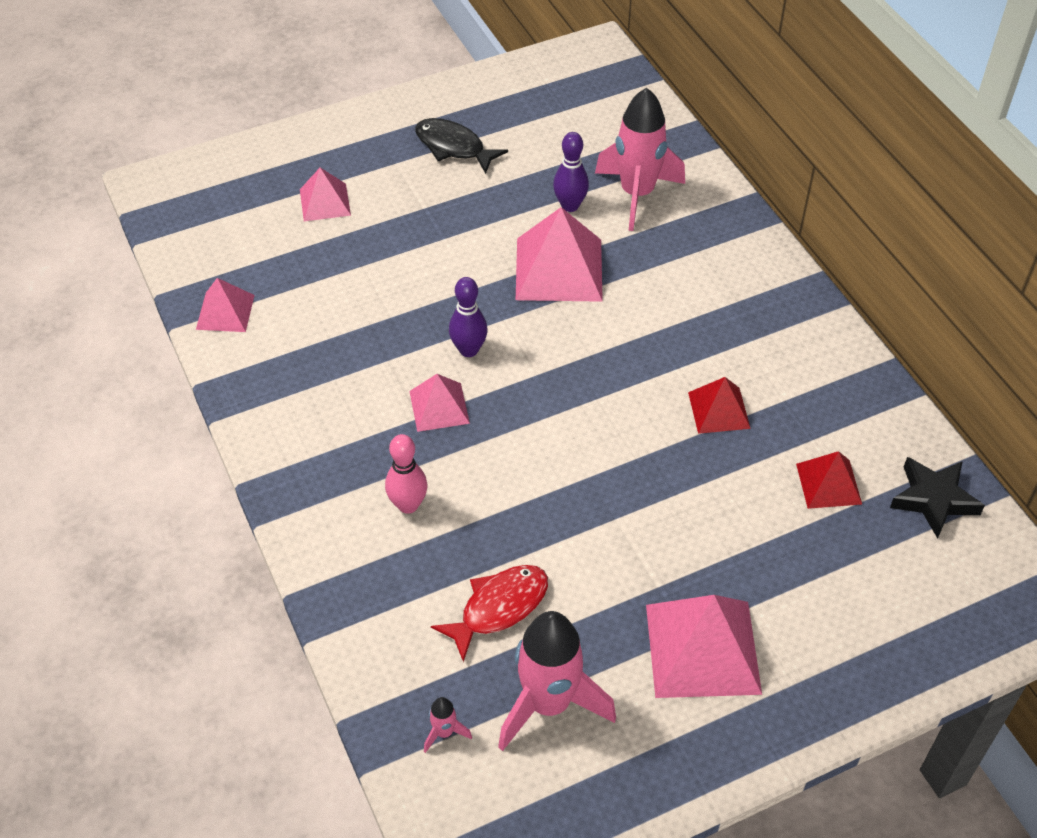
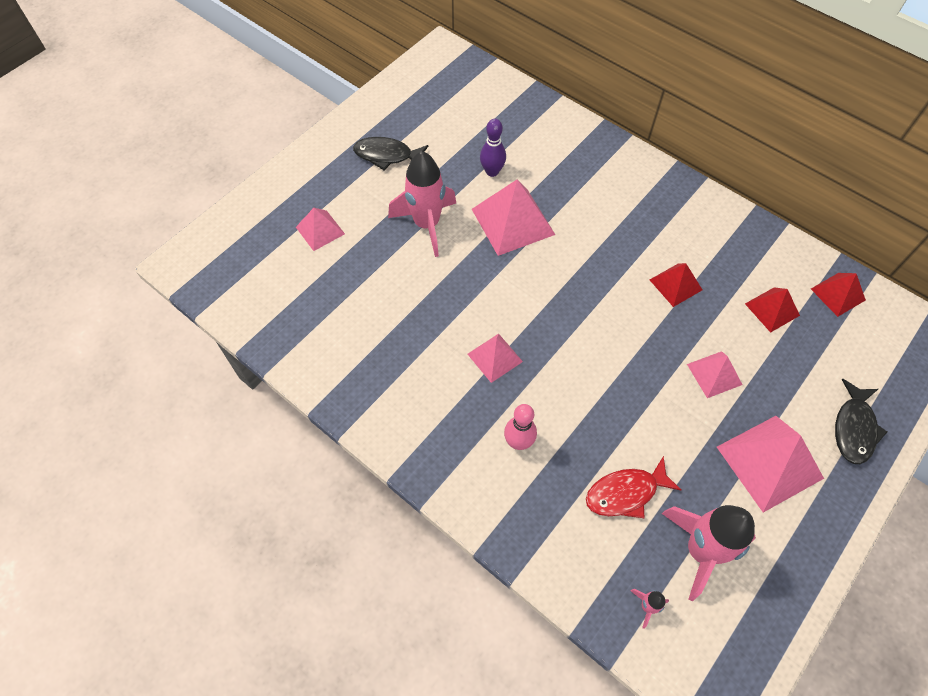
camera: 25 degrees left, 10 degrees up
pink pyramid [196,278,255,332] -> pink pyramid moved to [687,351,743,398]
red fish [431,565,548,662] -> red fish turned 135 degrees counterclockwise [586,456,681,518]
purple bowling pin [449,277,488,357] -> none
pink rocket [595,88,685,231] -> pink rocket moved to [388,151,456,257]
black star [890,457,985,539] -> red pyramid [811,273,866,317]
none -> black fish [835,378,887,464]

